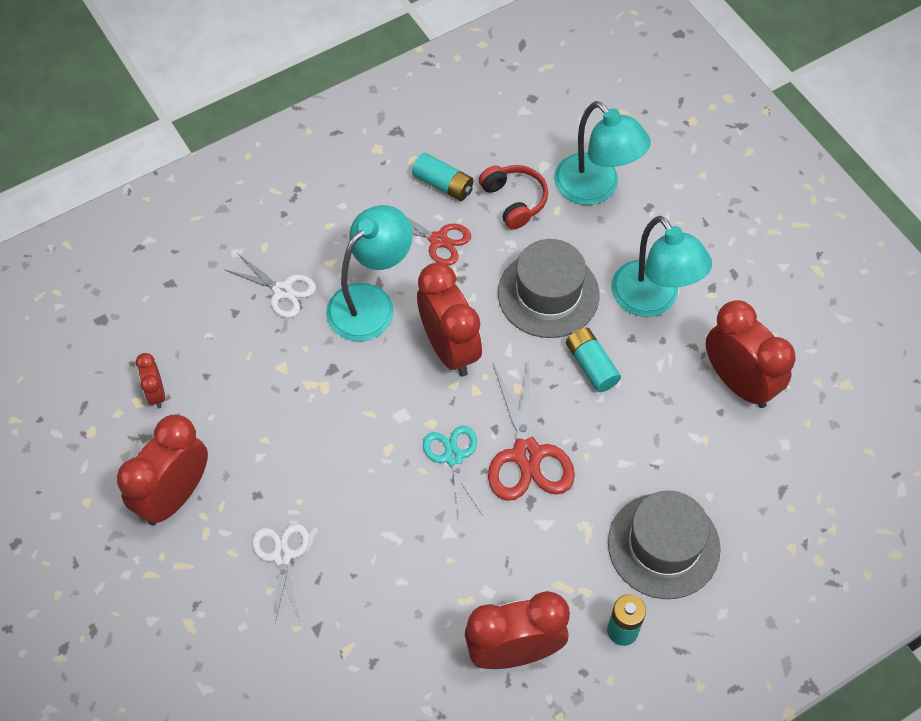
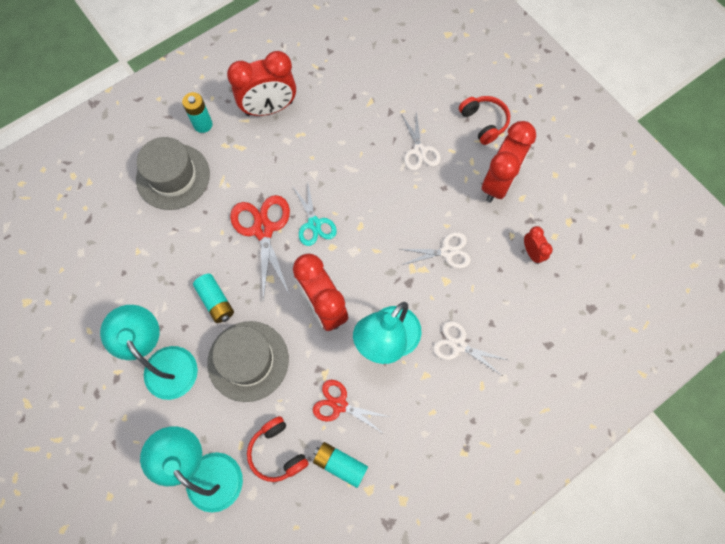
camera: 175 degrees right, 10 degrees up
red clock [706,300,795,408] -> none
none -> white scissors [400,232,471,268]
none -> red headphones [459,96,510,145]

